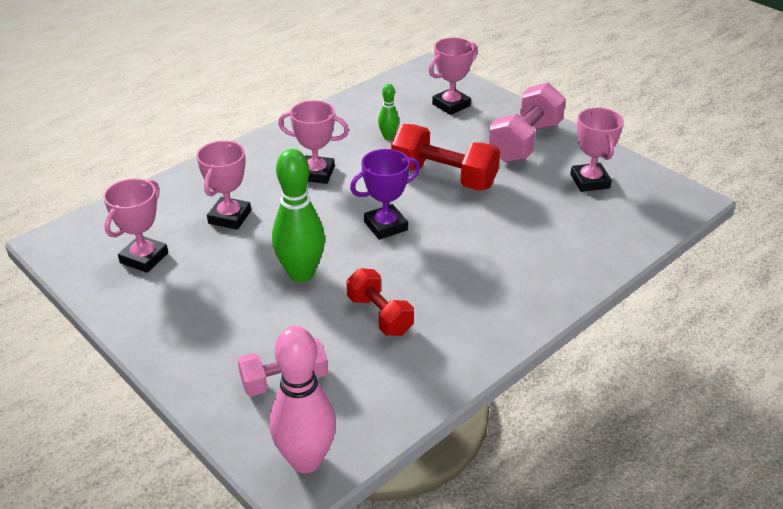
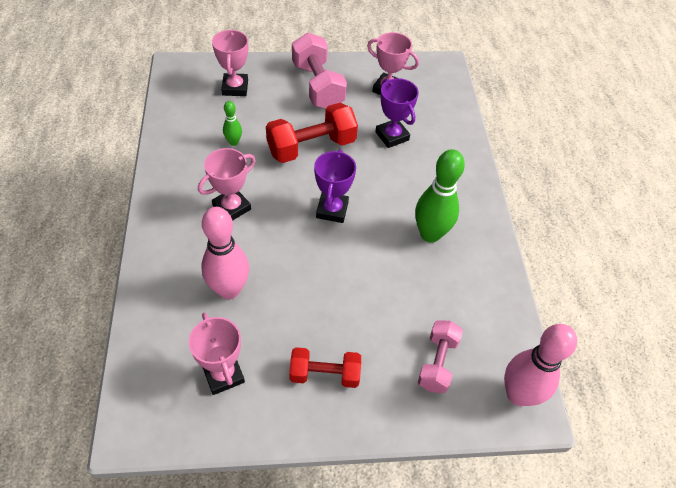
camera: 55 degrees left, 15 degrees up
pink trophy [196,141,251,229] -> pink bowling pin [201,207,249,299]
green bowling pin [272,149,325,282] -> green bowling pin moved to [415,149,465,243]
red dumbbell [347,268,414,336] -> red dumbbell moved to [289,347,361,388]
none -> purple trophy [375,78,419,148]

